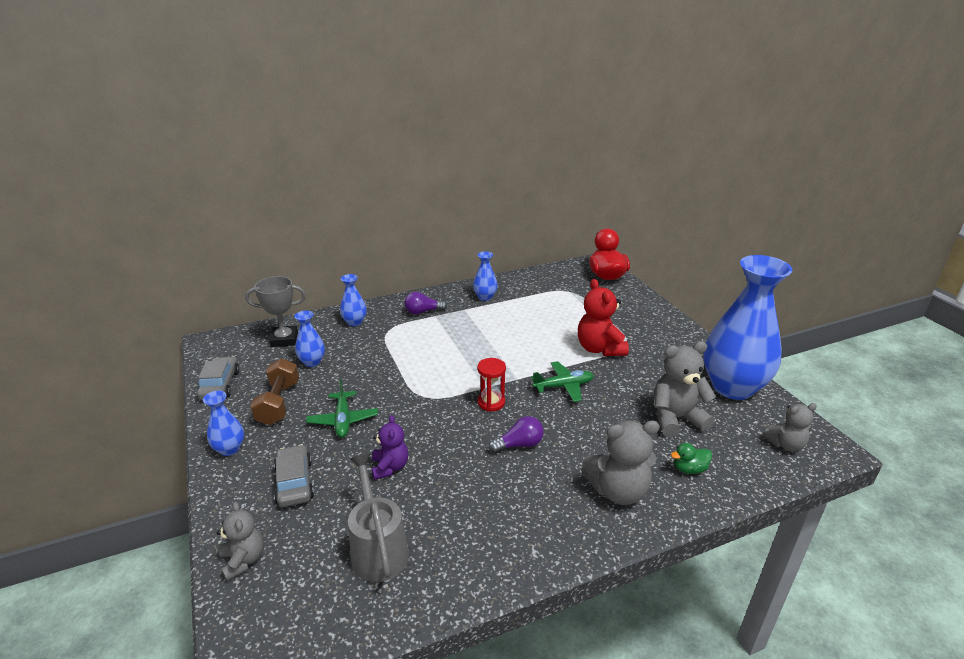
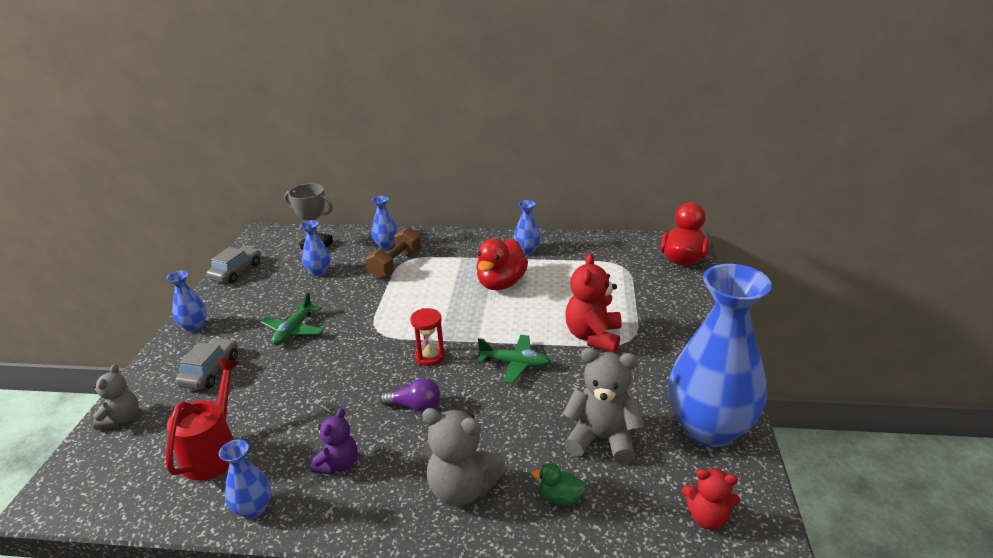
camera: 30 degrees right, 0 degrees up
brown dumbbell [250,358,299,425] -> brown dumbbell moved to [366,227,421,279]
grey watering can [348,454,409,582] -> red watering can [166,359,239,481]
purple teddy bear [372,415,409,480] -> purple teddy bear moved to [311,408,358,474]
purple light bulb [404,292,447,314] -> none
grey teddy bear [763,403,817,452] -> red teddy bear [682,468,740,530]
none -> blue vase [219,439,272,519]
none -> red duck [476,239,528,290]

